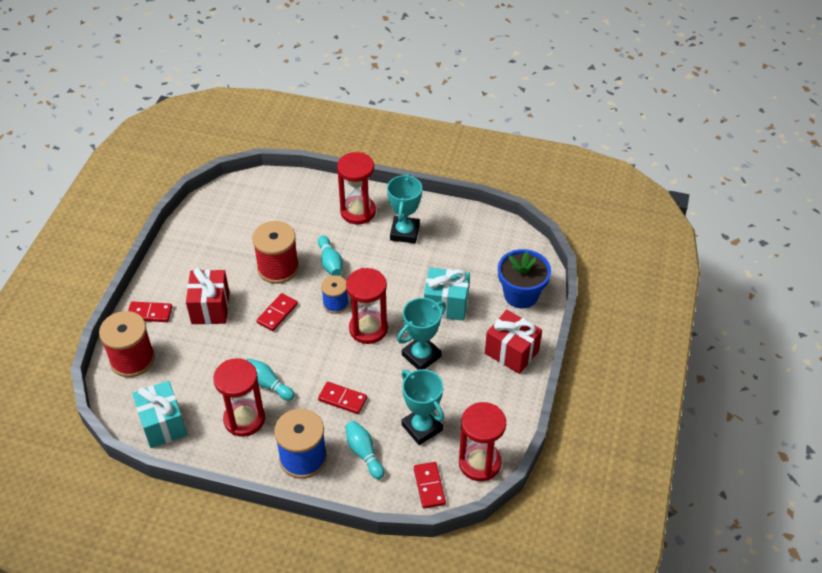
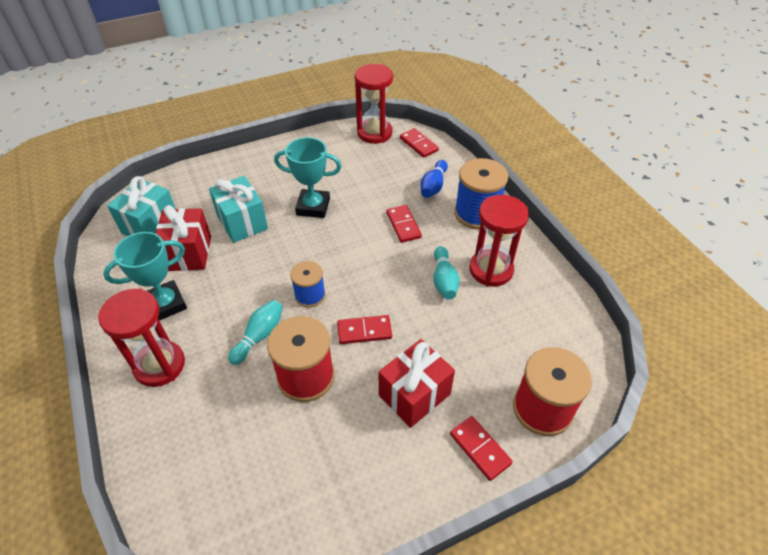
camera: 130 degrees left, 0 degrees up
turquoise gift [132,381,187,448] -> turquoise gift moved to [107,176,176,236]
turquoise bowling pin [345,421,384,479] -> blue bowling pin [420,160,448,198]
red hourglass [346,268,388,344] -> none
turquoise trophy [402,369,444,445] -> none
red domino [414,462,446,509] -> red domino turned 75 degrees counterclockwise [400,128,439,158]
red gift [485,310,542,374] -> red gift moved to [156,205,211,271]
blue flower pot [498,249,551,308] -> none

